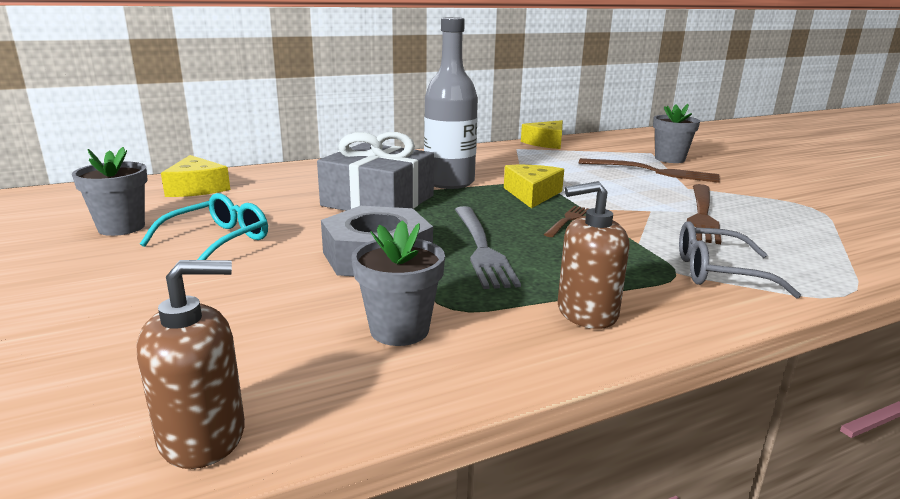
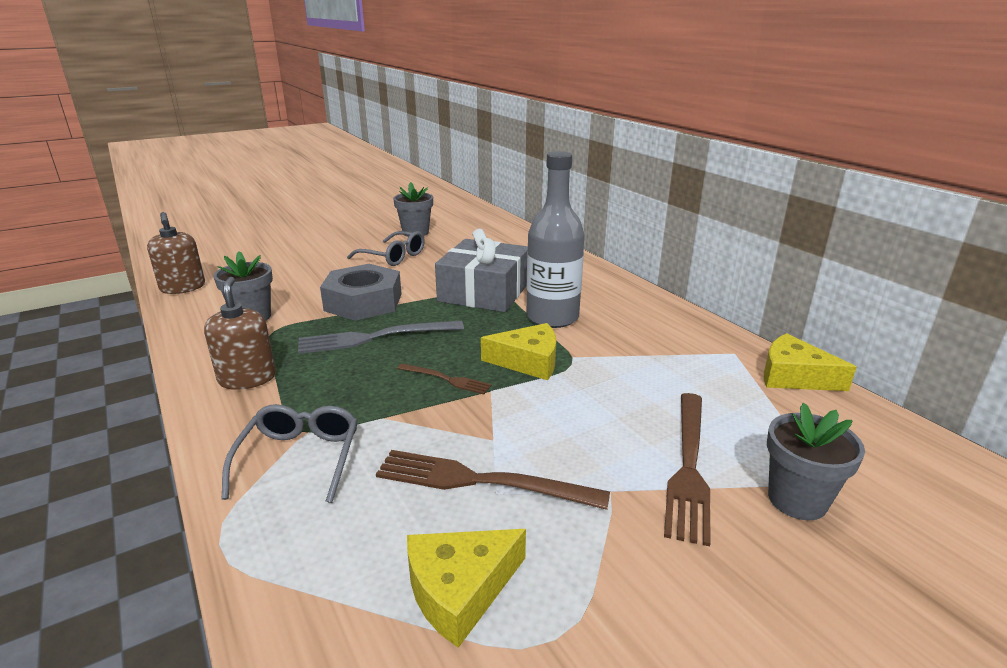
camera: 85 degrees right, 5 degrees up
turquoise glasses [140,193,268,260] -> grey glasses [347,231,425,266]
yellow cheese [161,155,230,197] -> yellow cheese moved to [407,529,526,648]

